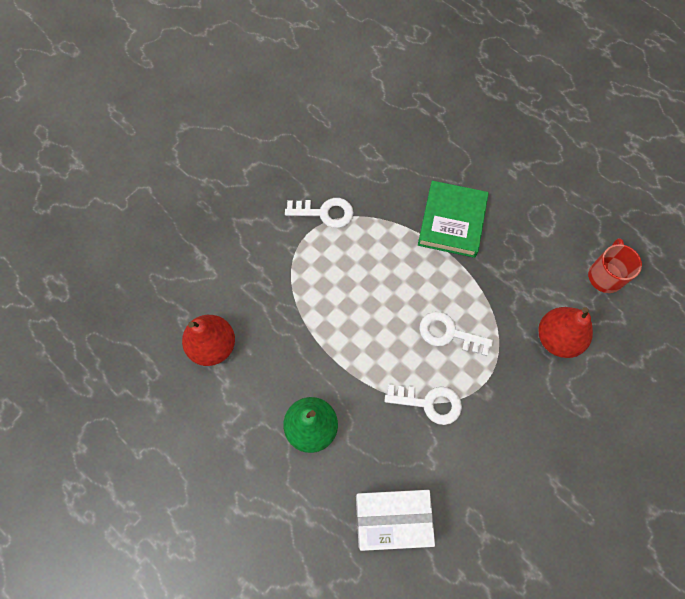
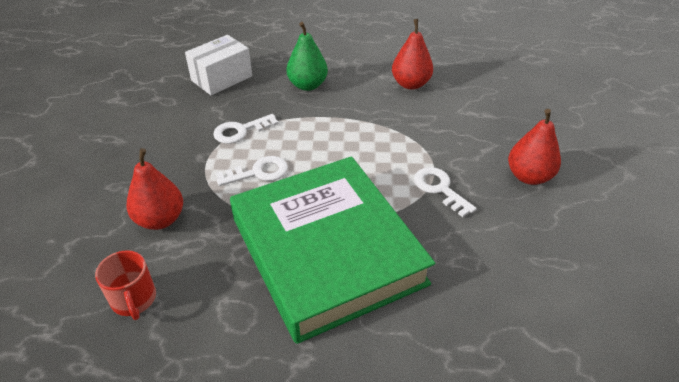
camera: 140 degrees right, 25 degrees down
white key [285,198,354,228] -> white key turned 90 degrees clockwise [414,167,477,217]
green book [418,181,489,258] -> green book [230,156,435,344], size x2.03
none -> red pear [508,109,561,185]

